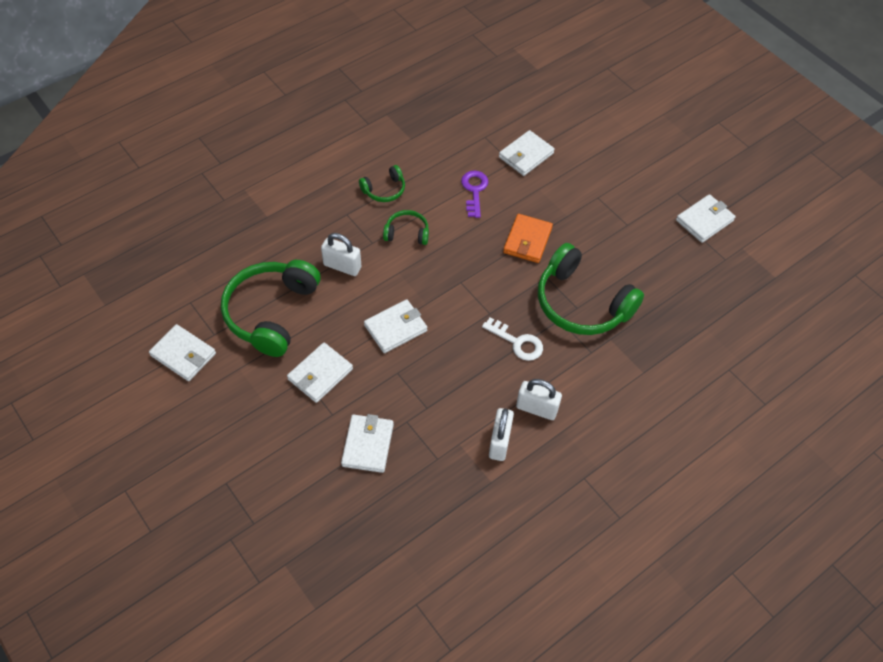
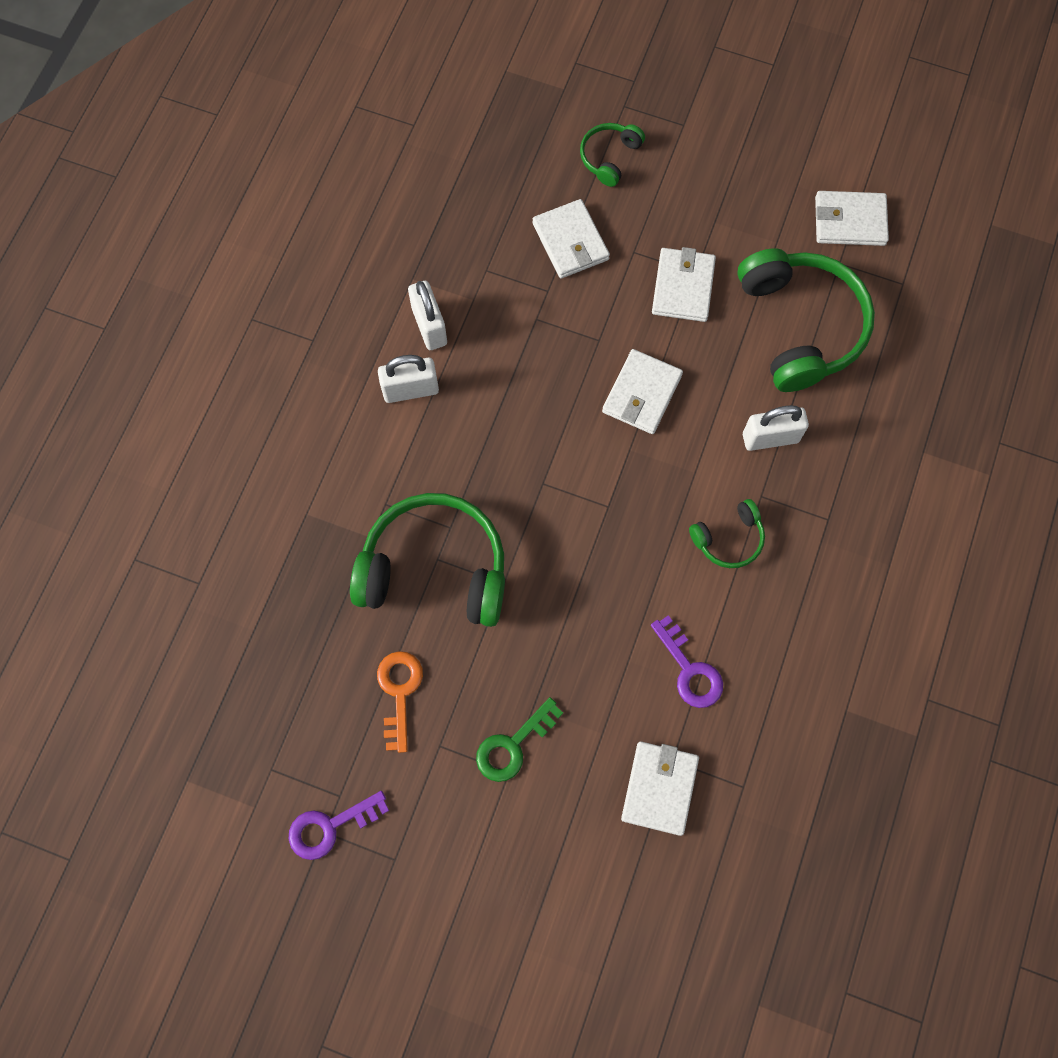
camera: 150 degrees right, 15 degrees up
green headphones [359,165,405,202] -> green headphones moved to [580,123,645,187]
white key [482,317,543,361] -> none
orange wallet [503,214,553,263] -> none
white wallet [676,194,736,243] -> purple key [289,791,389,860]
none -> orange key [377,651,423,753]
none -> green key [476,697,563,782]

